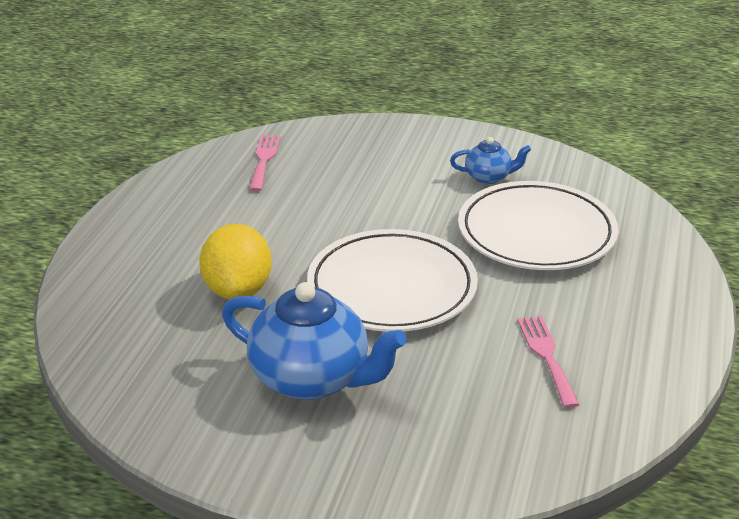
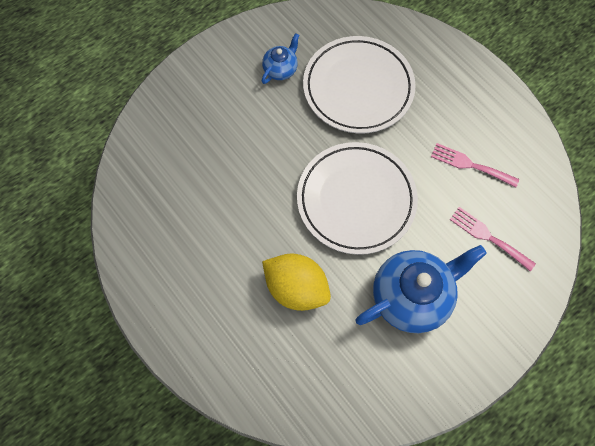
camera: 55 degrees left, 35 degrees up
pink fork [249,135,281,191] -> pink fork moved to [449,207,536,271]

